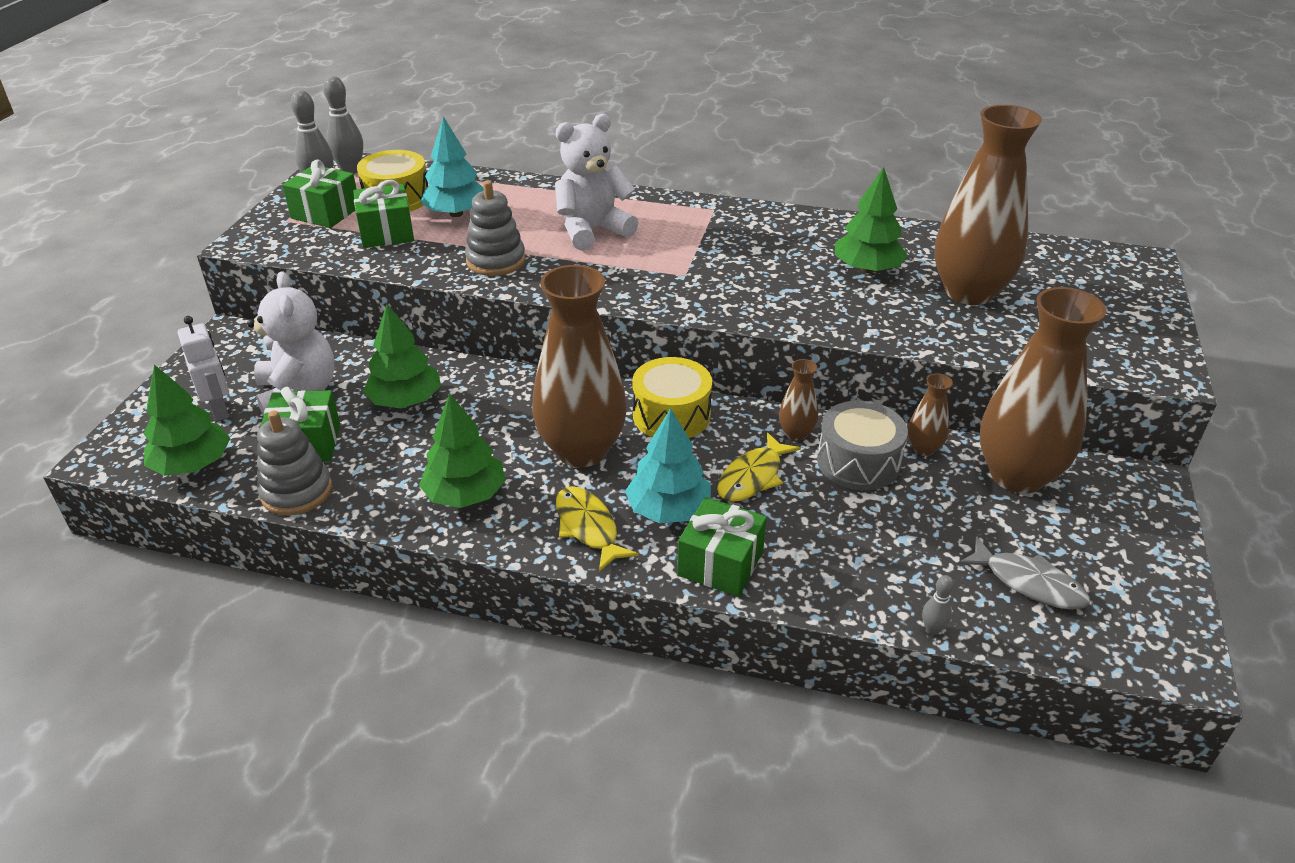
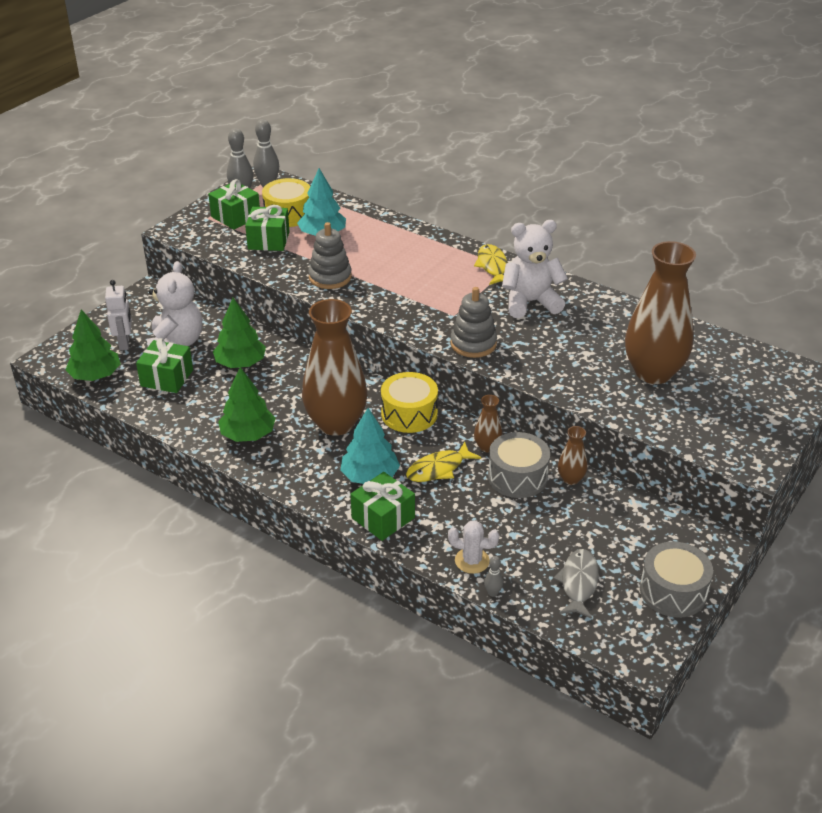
camera: 20 degrees right, 0 degrees up
grey stacking toy [257,410,332,516] -> grey stacking toy moved to [450,287,497,358]
white teddy bear [555,114,639,250] -> white teddy bear moved to [502,220,568,318]
yellow fish [556,486,638,572] -> yellow fish moved to [474,244,508,285]
green tree [835,167,908,273] -> none
grey fish [958,536,1090,610] -> grey fish turned 135 degrees counterclockwise [554,549,599,619]
brown vase [980,287,1107,494] -> none
none -> white cactus [448,520,499,574]
none -> grey drum [640,542,713,618]

